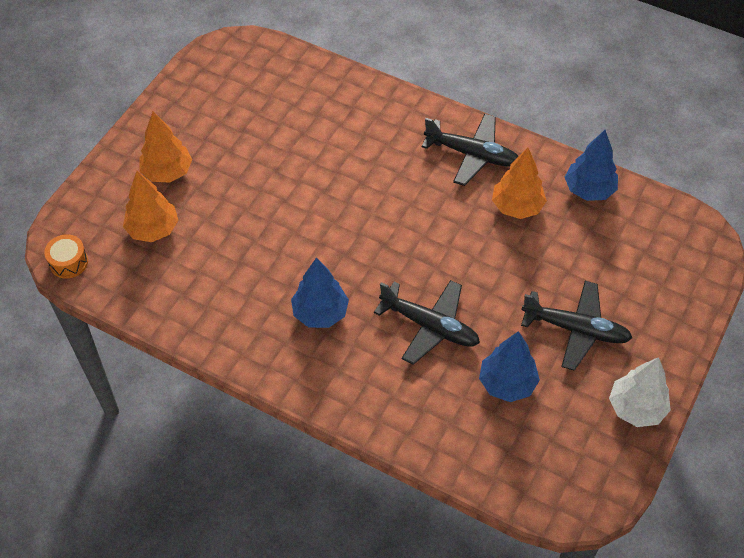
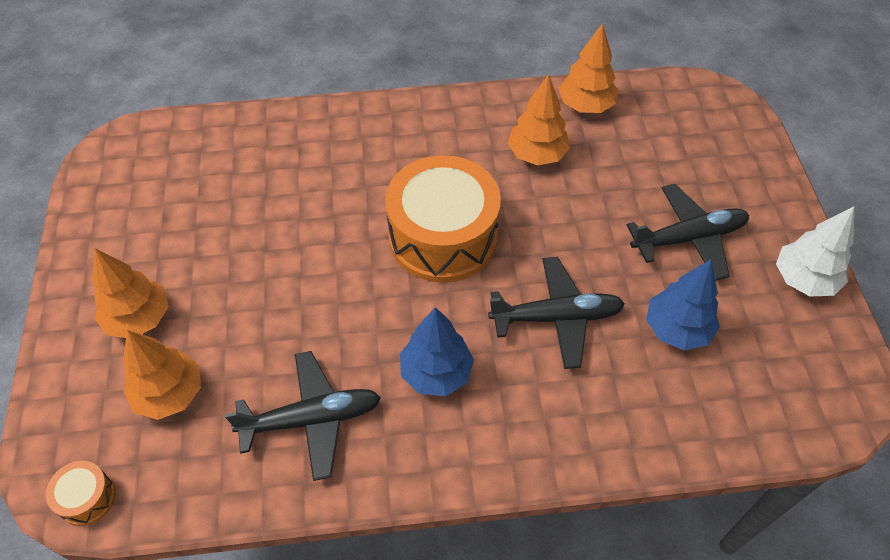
camera: 35 degrees left, 0 degrees up
black plane [421,114,519,186] -> black plane moved to [225,351,381,481]
blue tree [565,130,618,201] -> orange tree [558,23,618,113]
none -> orange drum [385,155,501,283]

